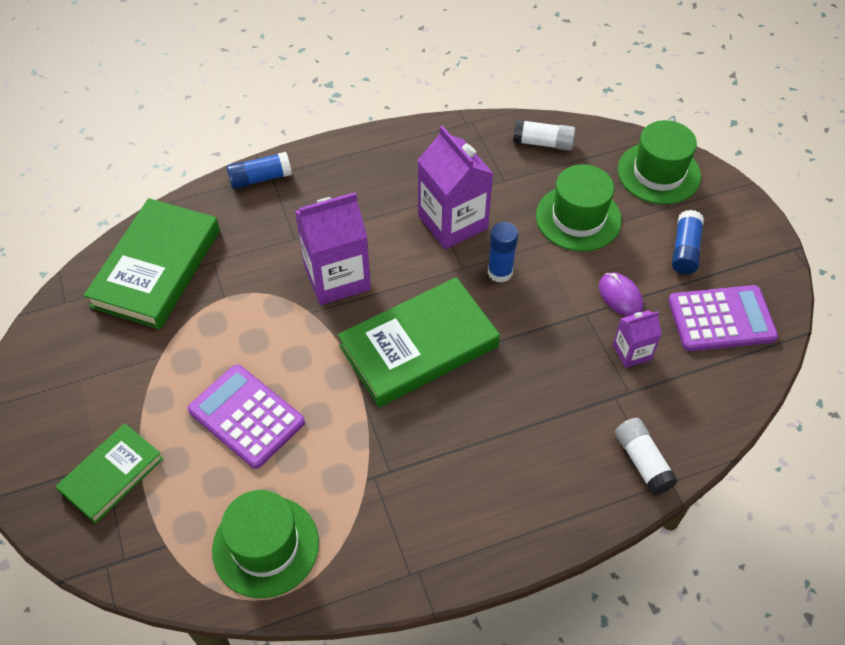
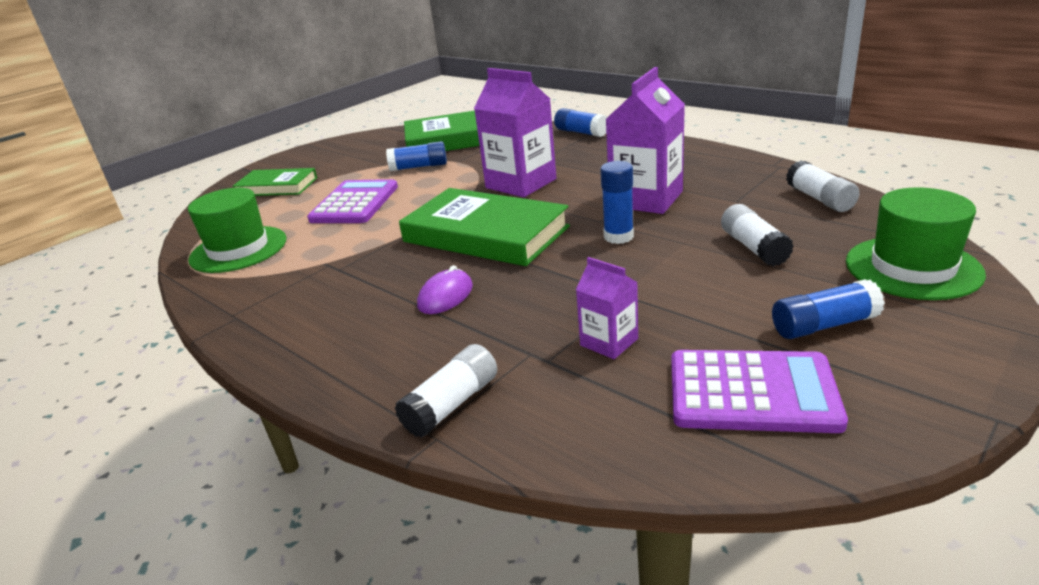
camera: 65 degrees right, 25 degrees down
green hat [536,164,622,252] -> white glue stick [721,204,794,266]
purple mouse [599,272,643,317] -> purple mouse moved to [417,265,473,314]
purple calculator [668,285,778,351] -> purple calculator turned 45 degrees counterclockwise [671,350,848,433]
none -> blue glue stick [386,141,447,171]

